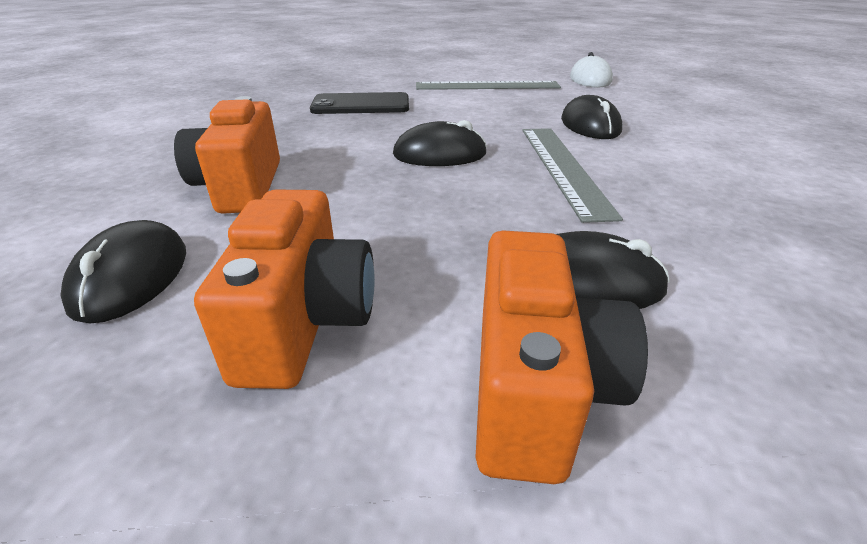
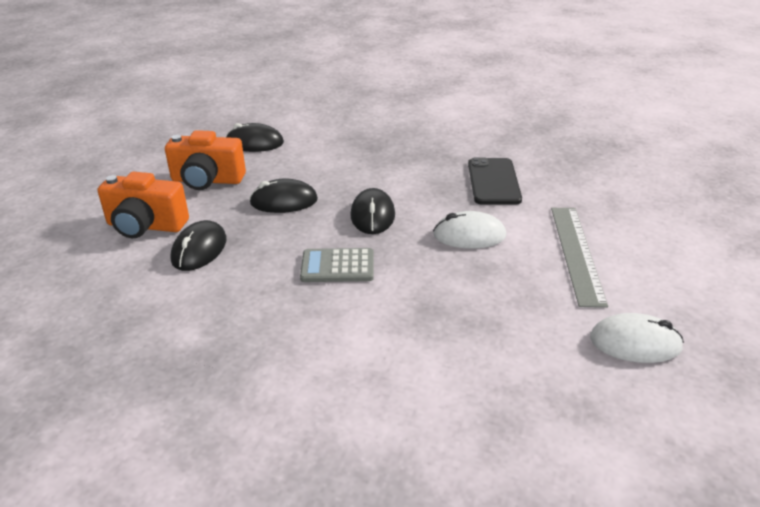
camera: 95 degrees right, 0 degrees up
orange camera [174,96,280,214] -> none
grey ruler [523,128,623,223] -> grey calculator [300,248,374,282]
black mouse [561,95,623,139] -> black mouse moved to [249,179,318,213]
none -> white mouse [433,211,506,249]

